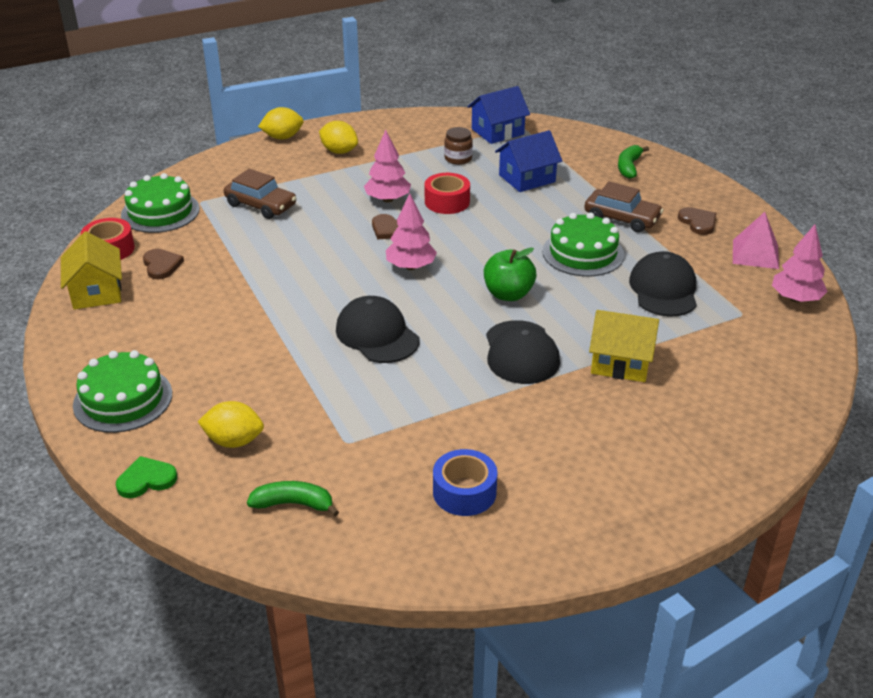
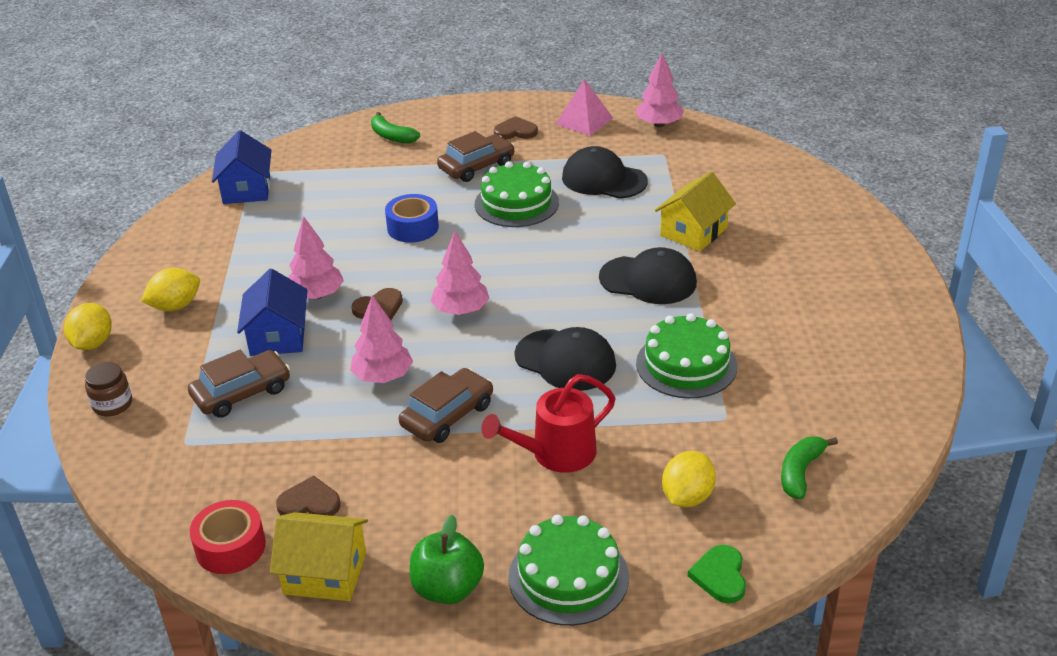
camera: 65 degrees left, 0 degrees up
green cake [121,173,200,233] -> green cake moved to [636,313,738,399]
black cap [336,296,419,363] -> black cap turned 135 degrees counterclockwise [514,327,616,391]
red tape [425,173,470,214] -> none
blue tape [433,449,497,516] -> blue tape moved to [385,194,439,243]
brown jar [444,127,473,165] -> brown jar moved to [85,362,132,416]
green apple [484,248,536,301] -> green apple moved to [410,515,484,604]
blue house [495,130,562,192] -> blue house moved to [237,269,307,356]
none -> pink tree [350,295,413,383]
none -> brown car [399,368,493,443]
none -> red watering can [481,374,616,473]

